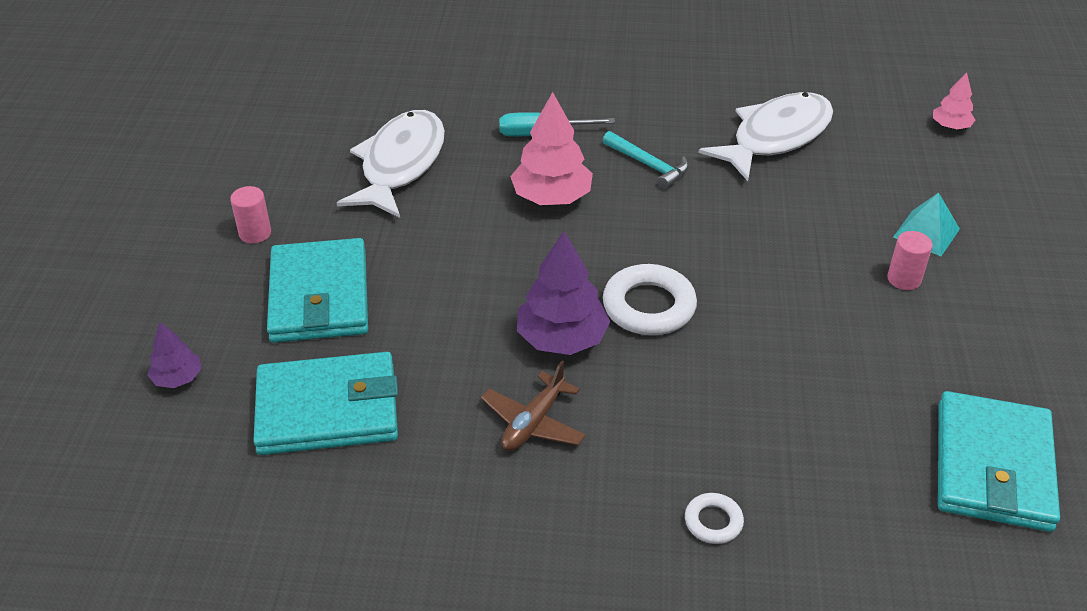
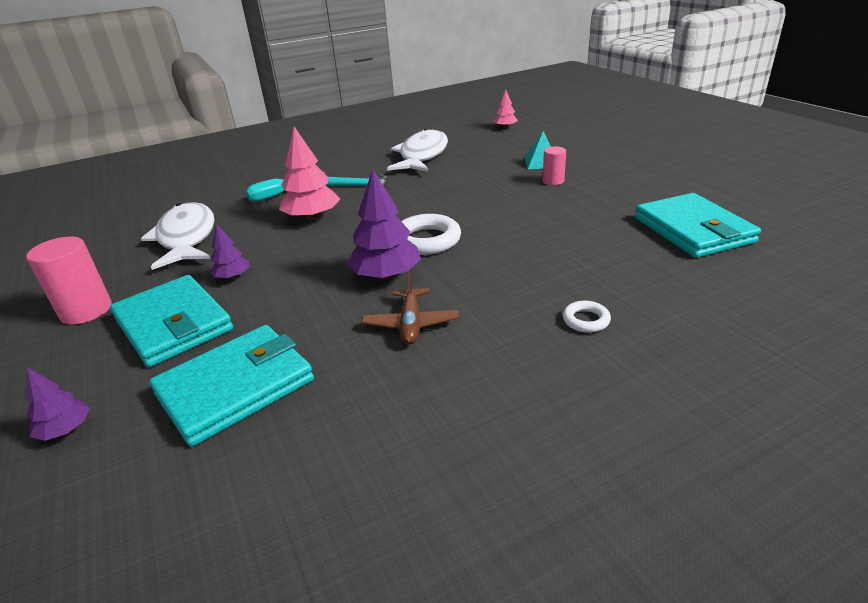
camera: 30 degrees left, 10 degrees down
pink cylinder [230,186,271,243] -> pink cylinder [26,236,112,325], size x1.68
none -> purple tree [210,224,250,279]

